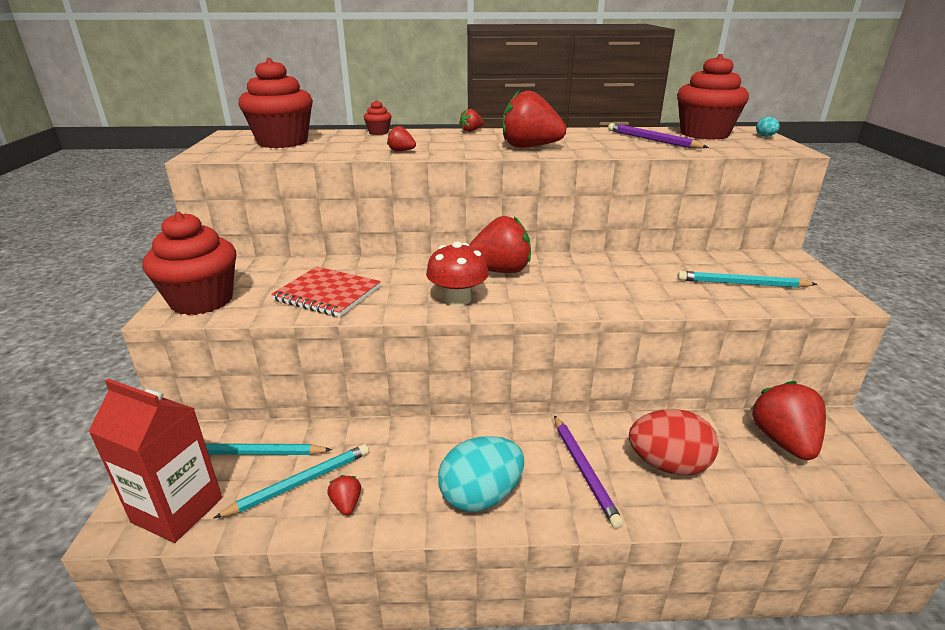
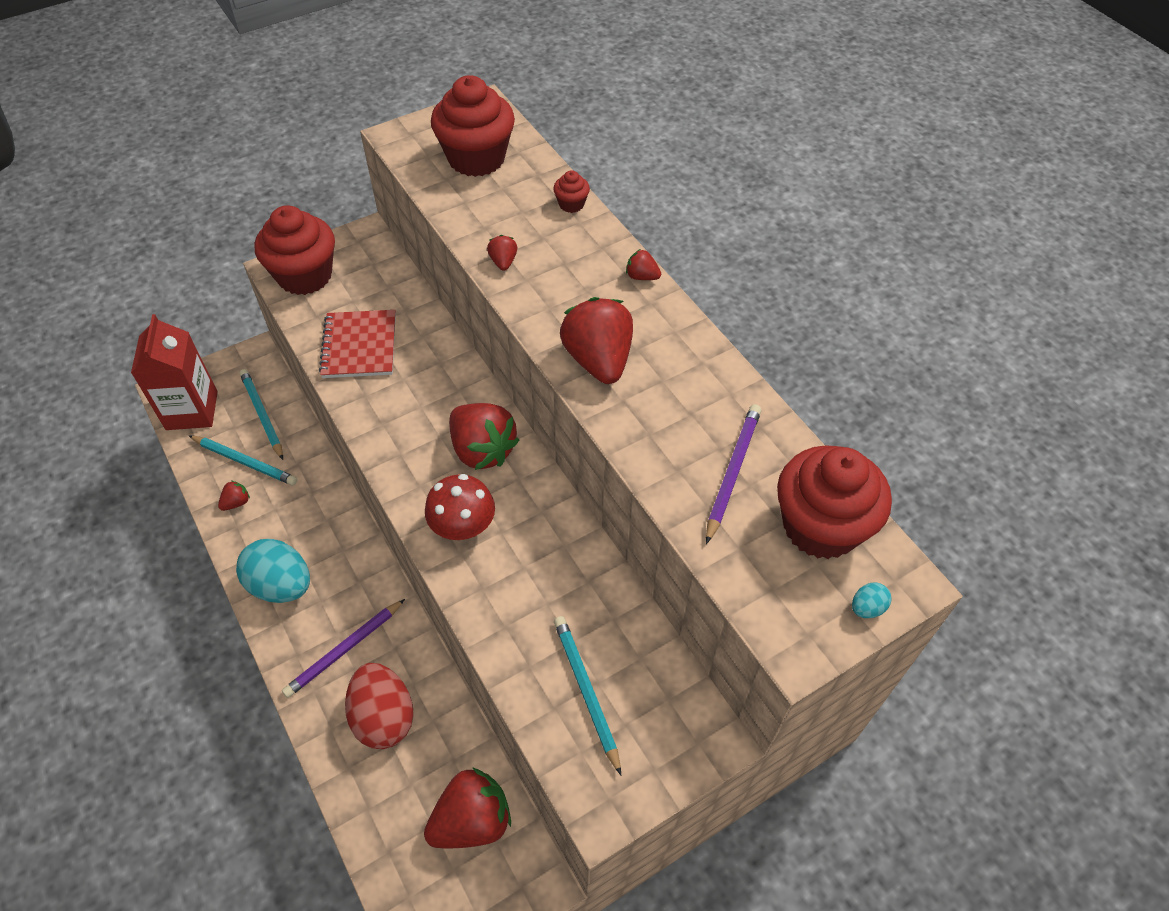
camera: 60 degrees right, 25 degrees up
red mushroom [426,241,489,306] -> red mushroom moved to [425,474,495,540]

